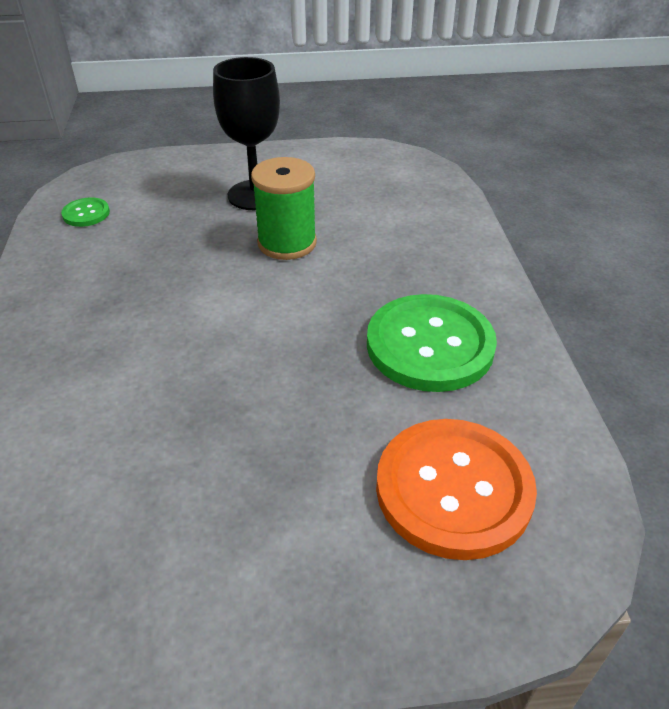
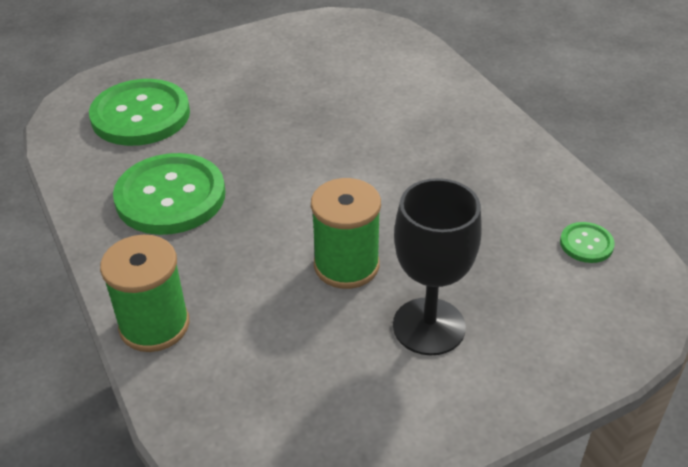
camera: 160 degrees right, 0 degrees up
orange button [376,419,537,560] -> green button [89,79,190,146]
none -> green spool [100,235,189,352]

